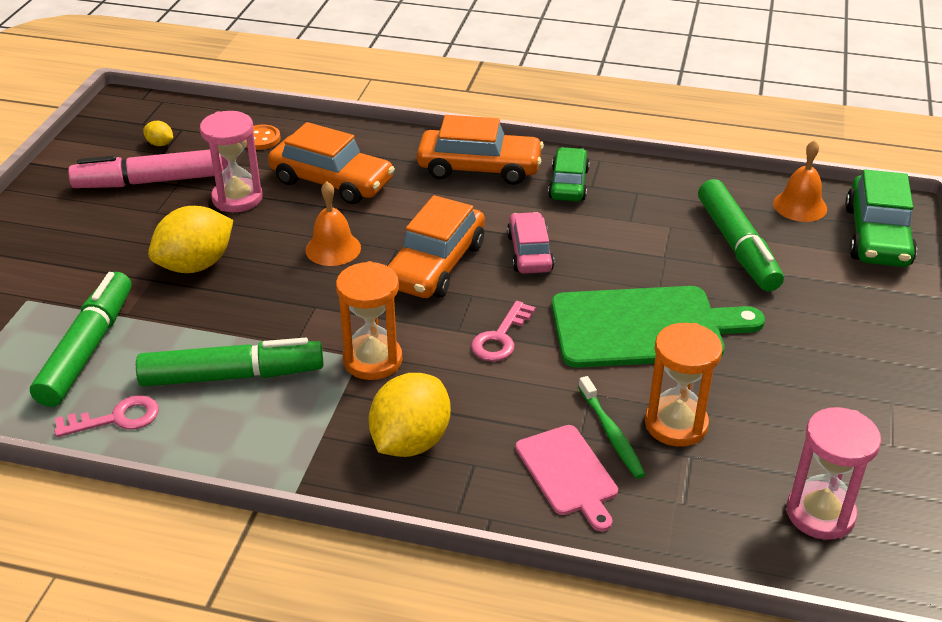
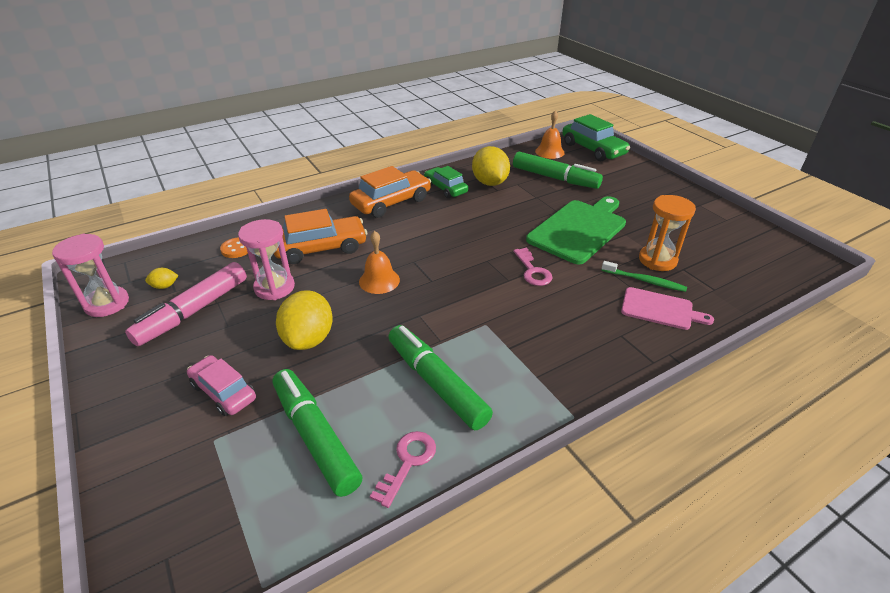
camera: 45 degrees left, 0 degrees up
green marker [136,338,323,387] -> green marker turned 75 degrees counterclockwise [388,325,493,430]
orange hourglass [336,261,402,380] -> none
yellow lemon [368,373,451,457] -> yellow lemon moved to [472,146,510,186]
orange car [388,195,485,298] -> none
pink car [507,212,554,274] -> pink car moved to [187,355,256,416]
pink hourglass [787,407,881,540] -> pink hourglass moved to [52,234,129,317]

